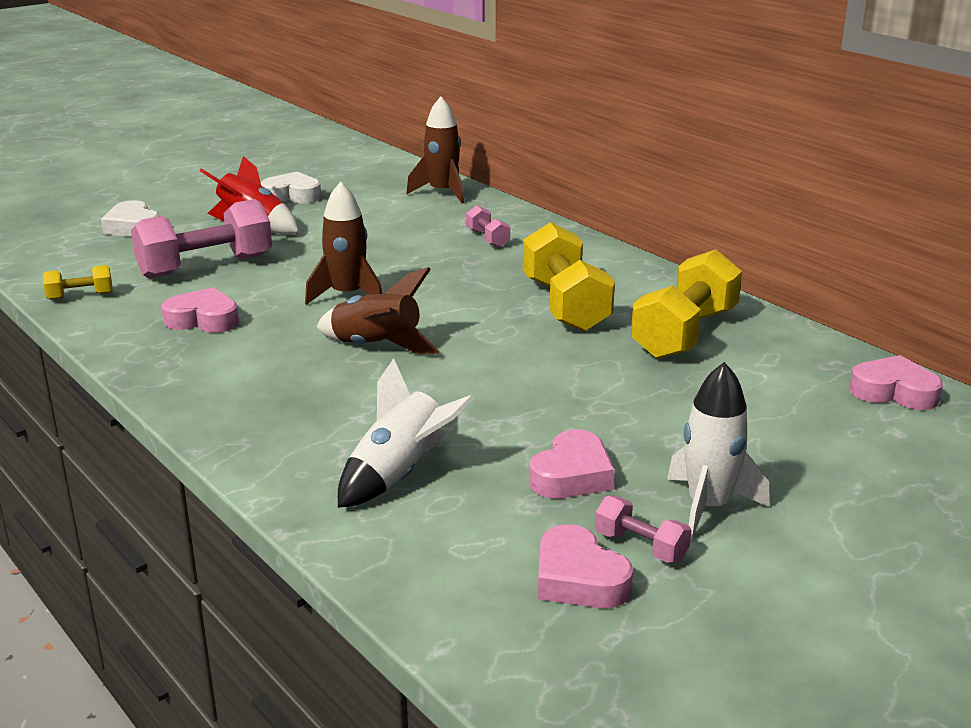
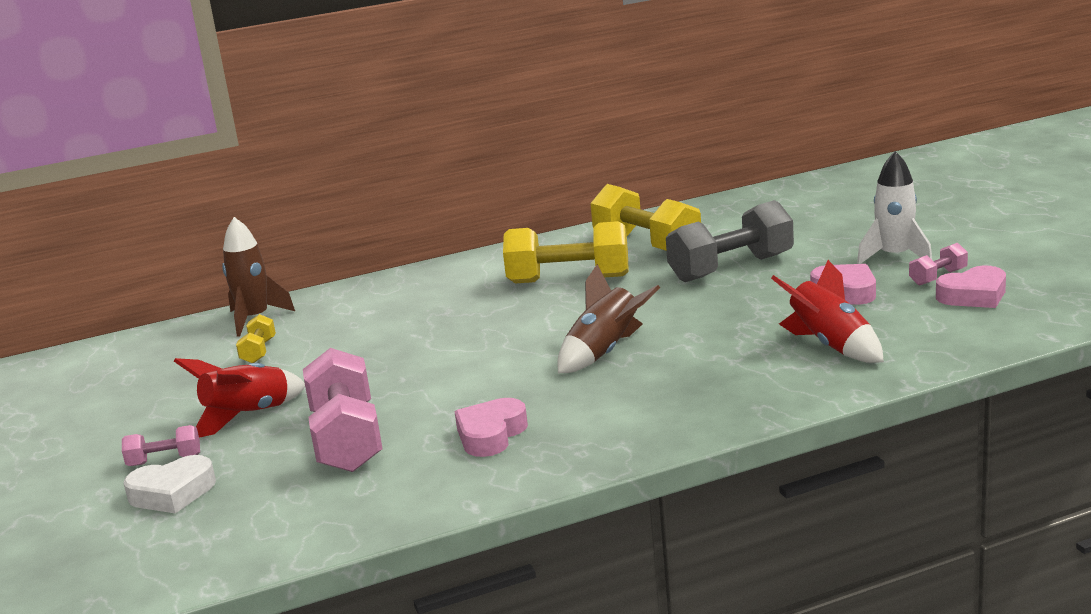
camera: 70 degrees left, 5 degrees down
yellow dumbbell [43,265,113,300] -> yellow dumbbell moved to [236,314,276,363]
white heart [261,172,321,203] -> none
brown rocket [305,181,382,305] -> none
white rocket [338,358,474,508] -> red rocket [771,260,884,363]
pink dumbbell [466,205,510,248] -> pink dumbbell moved to [122,425,200,466]
pink heart [849,355,943,410] -> none
none -> grey dumbbell [666,200,794,282]

